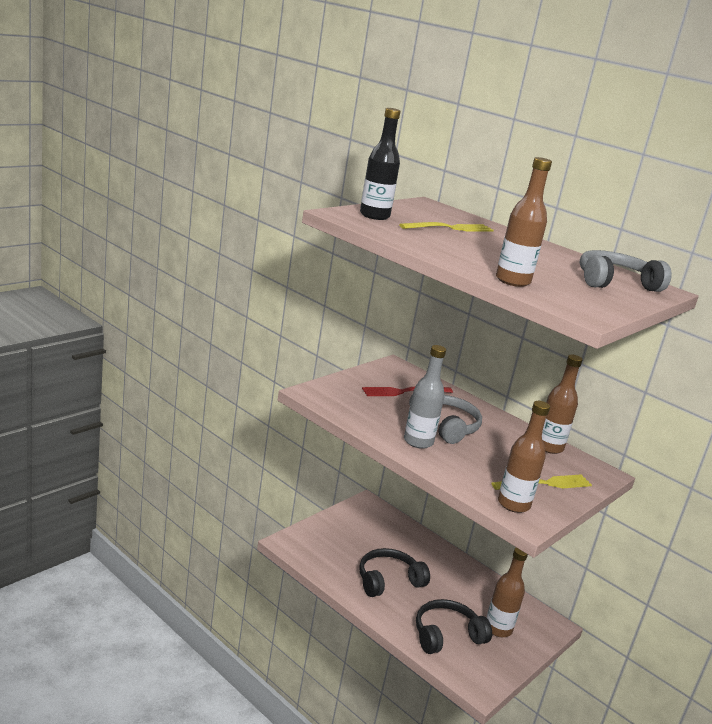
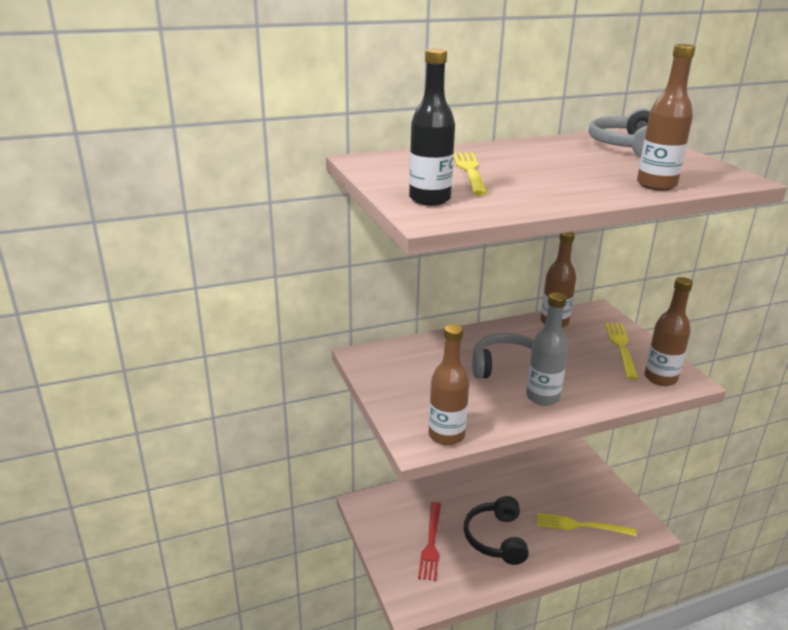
camera: 60 degrees left, 5 degrees up
red fork [362,387,453,396] -> red fork moved to [418,502,441,581]
black headphones [416,599,492,654] -> yellow fork [537,513,637,537]
brown bottle [486,548,528,637] -> brown bottle moved to [429,324,469,445]

